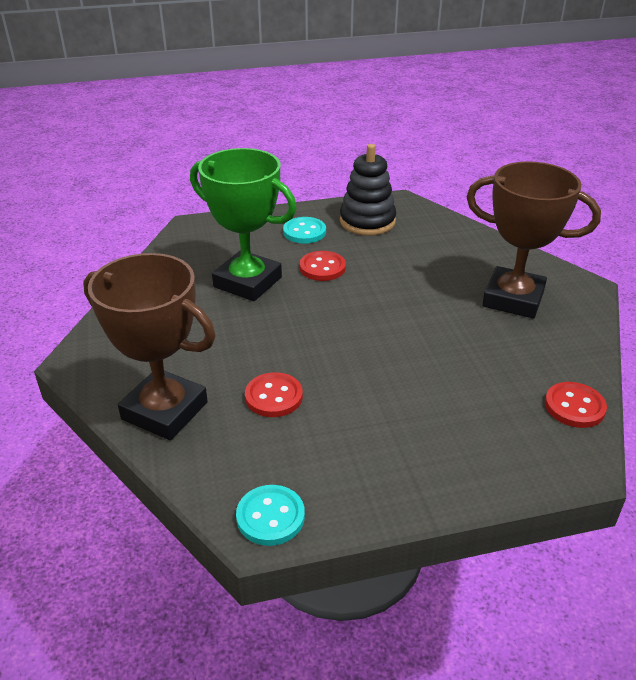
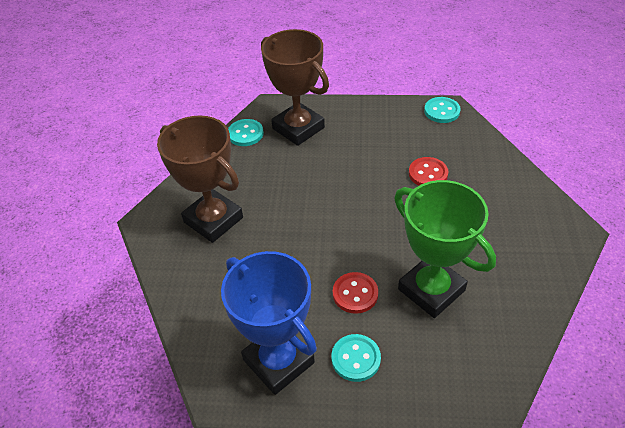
camera: 160 degrees left, 10 degrees up
brown trophy [83,253,215,440] -> brown trophy moved to [261,29,329,146]
black stacking toy [340,144,396,236] -> blue trophy [221,251,317,395]
red button [545,382,607,428] -> turquoise button [228,119,264,146]

